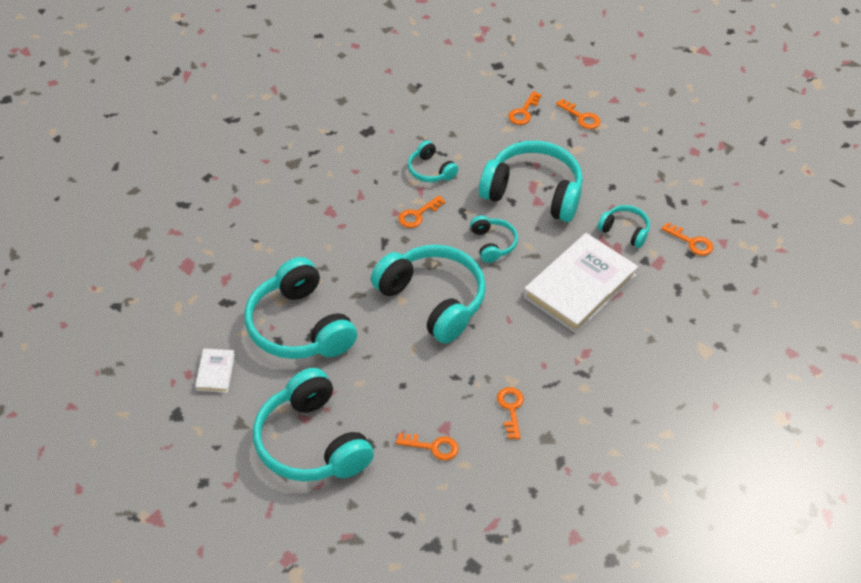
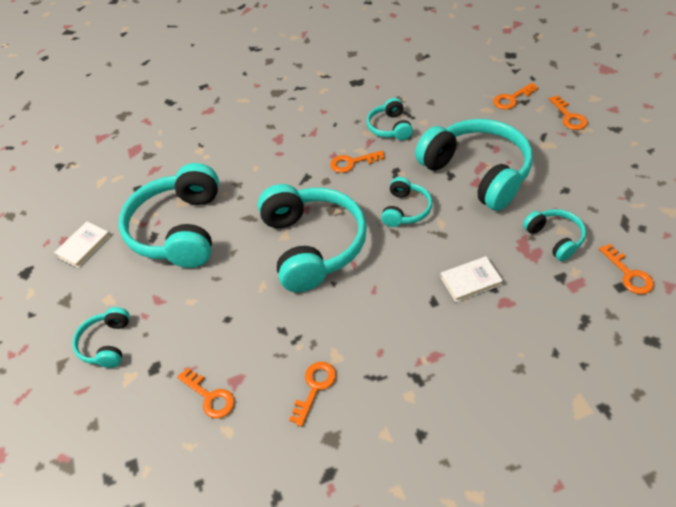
camera: 35 degrees right, 0 degrees up
turquoise headphones [253,368,374,482] -> turquoise headphones [72,307,130,368], size x0.49
white book [523,233,638,333] -> white book [440,256,503,302], size x0.45

